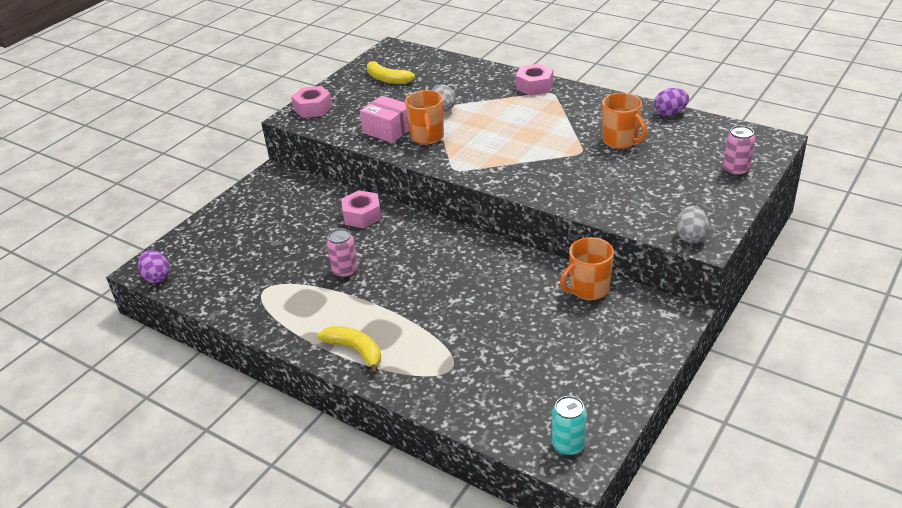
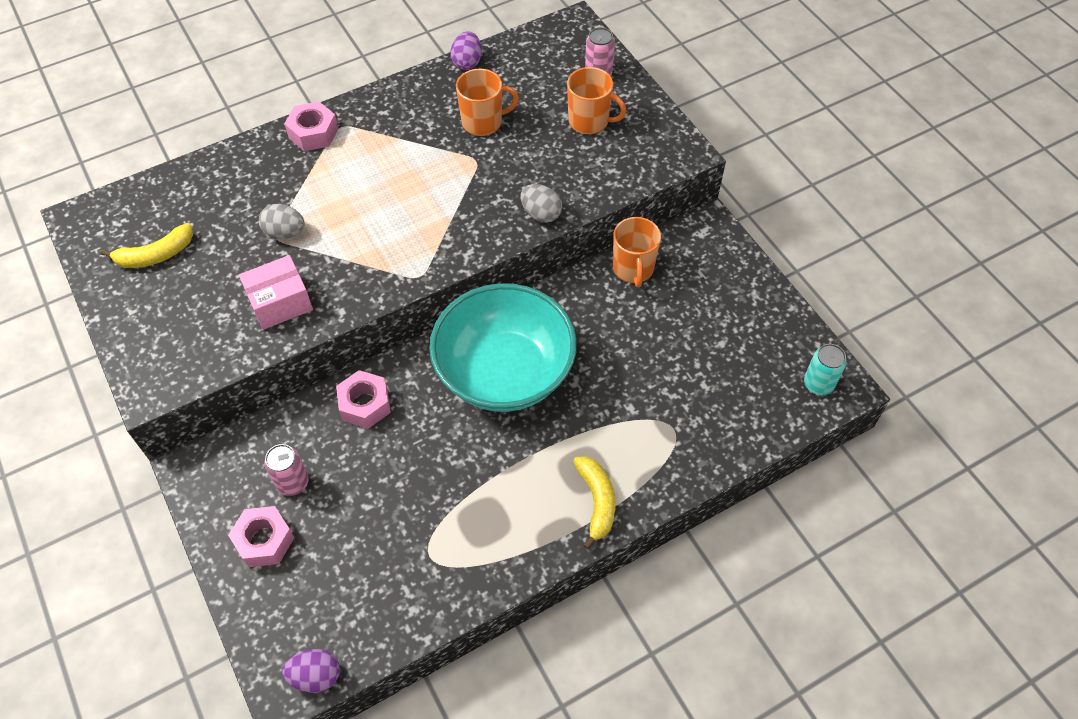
camera: 65 degrees left, 20 degrees up
pink nut [291,86,333,118] -> pink nut moved to [228,506,295,567]
yellow banana [318,326,381,375] -> yellow banana turned 105 degrees clockwise [573,456,615,549]
pink can [327,228,358,278] -> pink can moved to [264,444,309,496]
orange mug [405,90,444,145] -> orange mug moved to [567,67,626,134]
grey egg [676,206,709,243] -> grey egg moved to [520,184,562,223]
none -> turquoise bowl [429,283,577,412]

